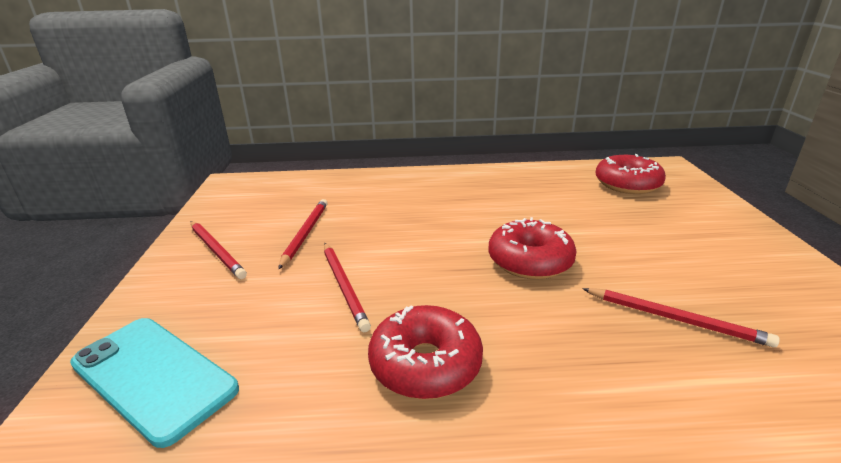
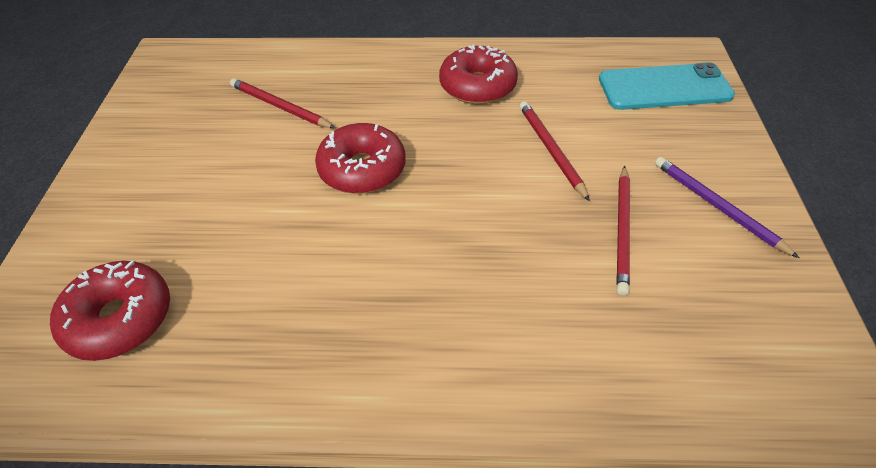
camera: 175 degrees left, 20 degrees up
turquoise phone [70,318,239,448] -> turquoise phone turned 45 degrees counterclockwise [599,62,735,110]
red pencil [191,221,247,279] -> purple pencil [655,157,799,258]

